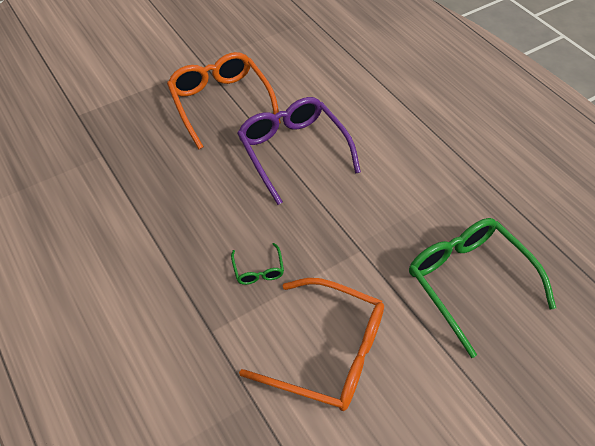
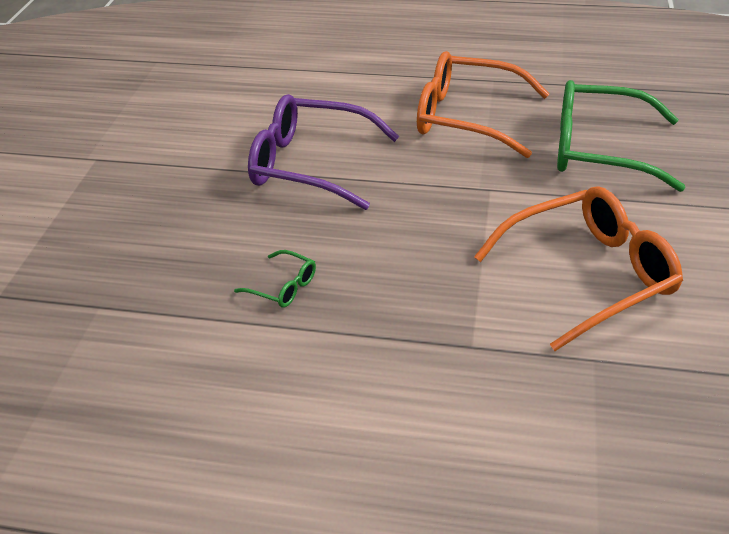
camera: 45 degrees left, 10 degrees down
orange glasses [167,52,281,149] -> orange glasses moved to [417,51,550,158]
green glasses [231,243,284,285] -> green glasses moved to [234,250,316,308]

